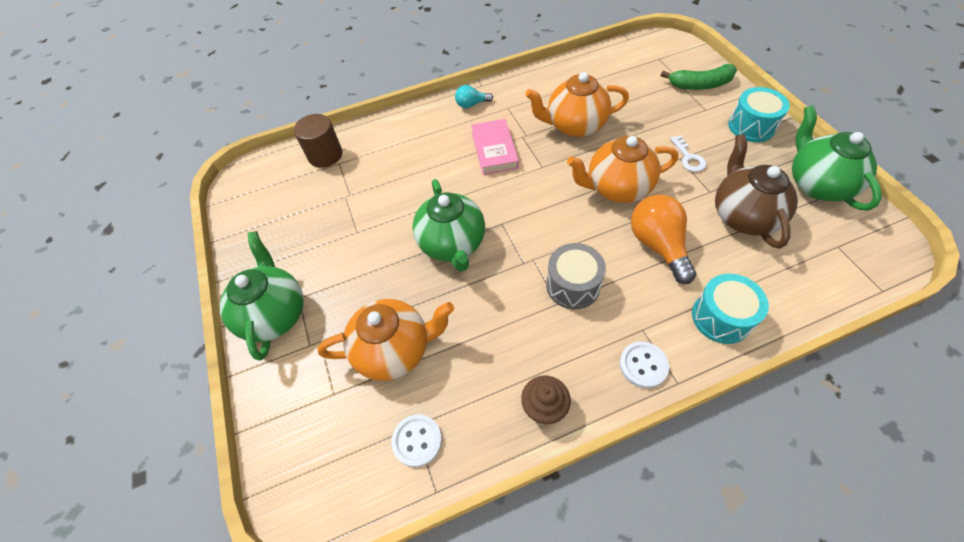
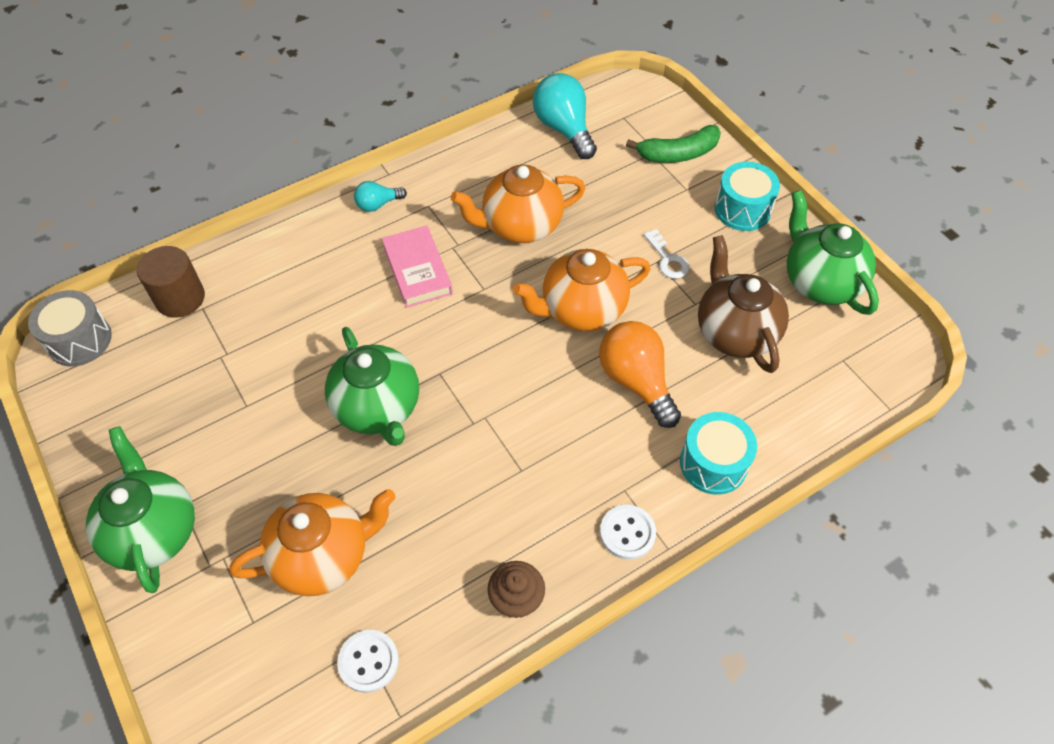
camera: 15 degrees left, 0 degrees up
grey drum [546,243,606,309] -> grey drum moved to [28,290,112,366]
none -> turquoise light bulb [533,73,597,159]

